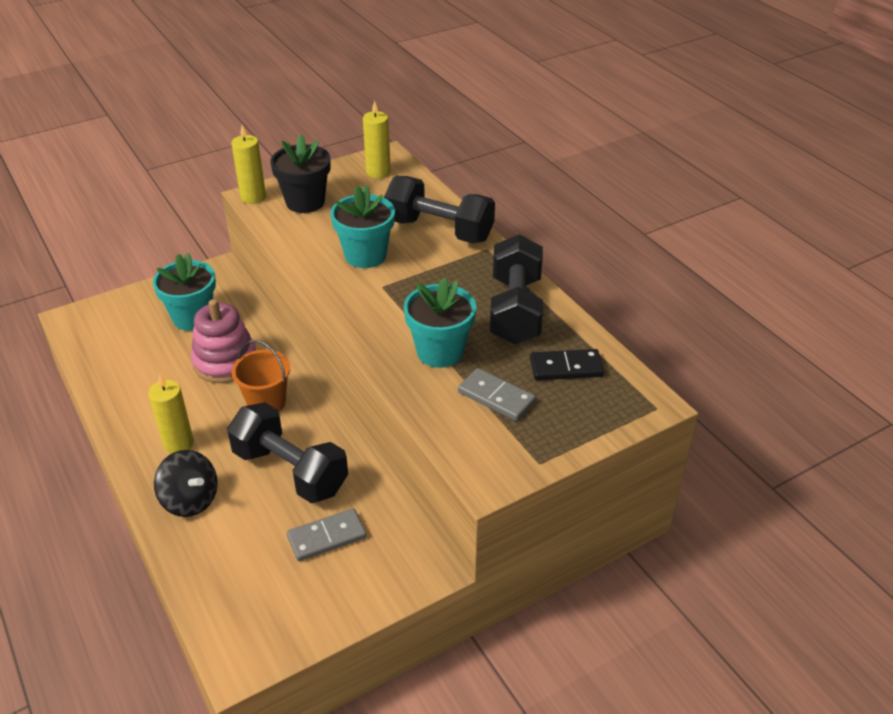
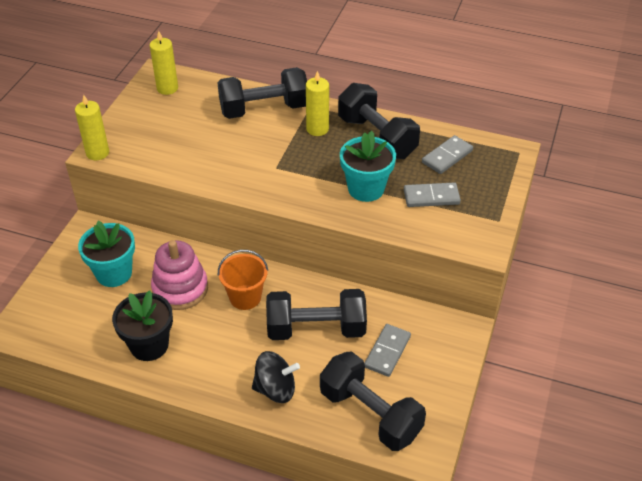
camera: 40 degrees left, 5 degrees up
yellow candle [148,375,194,454] -> yellow candle moved to [306,71,329,136]
black flower pot [270,135,331,213] -> black flower pot moved to [112,290,173,361]
turquoise flower pot [330,185,395,268] -> none
black domino [530,349,604,381] -> grey domino [422,135,473,174]
none -> black dumbbell [320,352,426,451]

